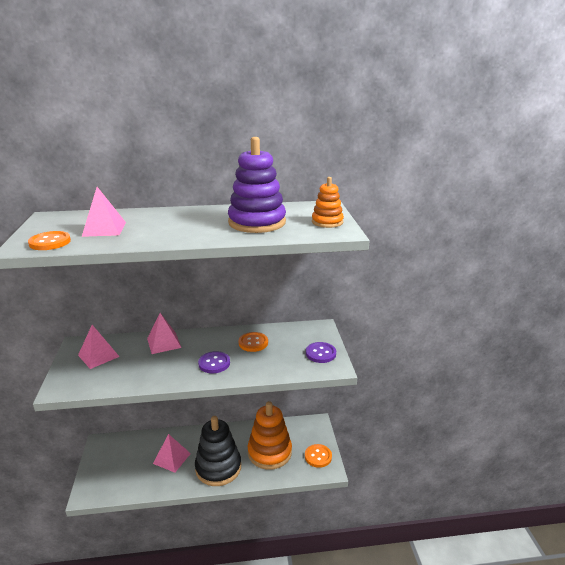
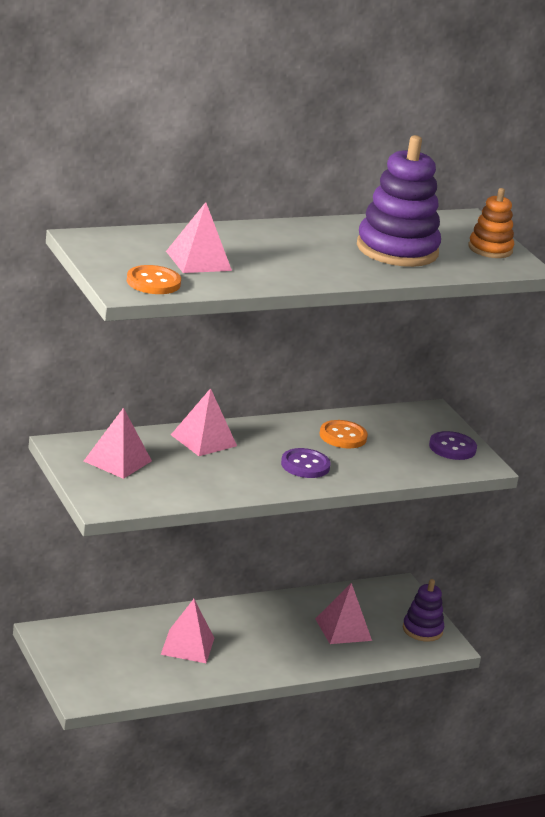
camera: 20 degrees left, 0 degrees up
black stacking toy [195,416,241,486] -> none
orange stacking toy [248,401,292,470] -> pink pyramid [315,583,372,644]
orange button [305,444,332,468] -> purple stacking toy [403,579,444,642]

